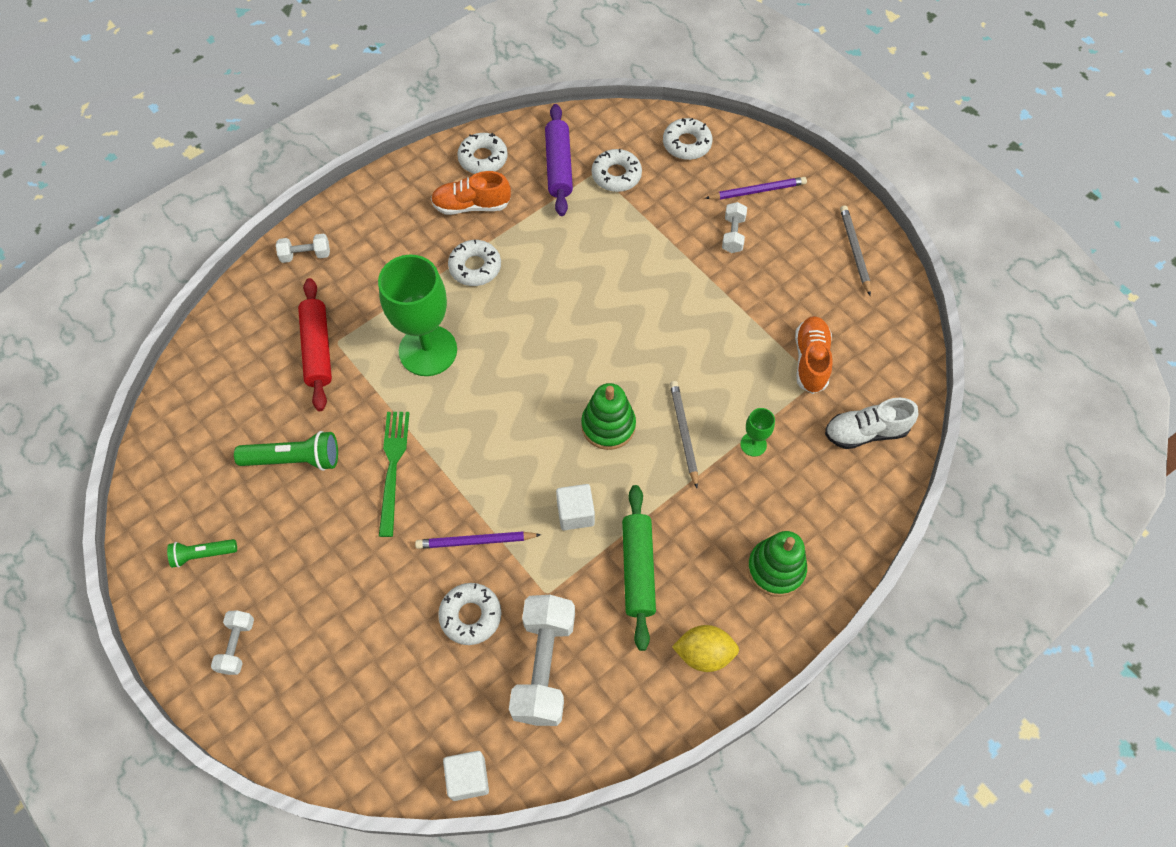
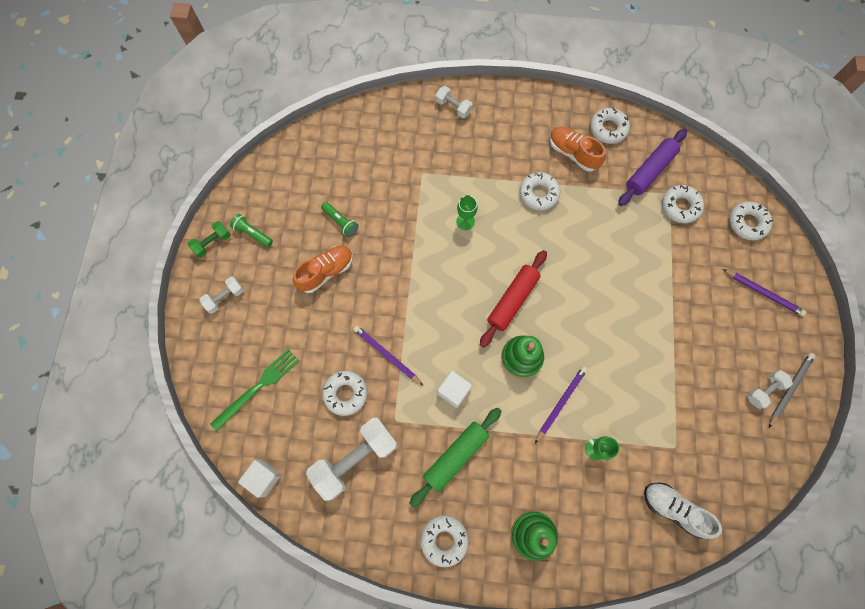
camera: 45 degrees right, 10 degrees up
green flashlight [234,431,338,471] -> green flashlight [321,202,359,237], size x0.62
red rolling pin [298,278,332,411] -> red rolling pin moved to [480,250,547,348]
green goblet [378,255,457,376] -> green goblet [456,195,478,230], size x0.43
green fork [379,412,409,537] -> green fork moved to [210,349,299,431]
grey pencil [670,381,698,488] -> purple pencil [535,366,588,443]
yellow lemon [672,625,739,672] -> white donut [420,515,469,567]
white dumbbell [722,202,747,253] -> white dumbbell moved to [748,370,793,409]
orange shoe [795,316,833,394] -> orange shoe moved to [293,246,353,293]
none -> green dumbbell [188,221,231,258]

